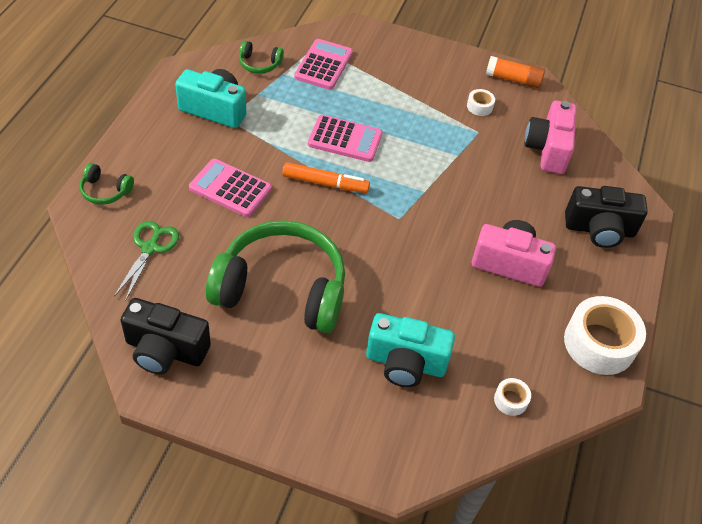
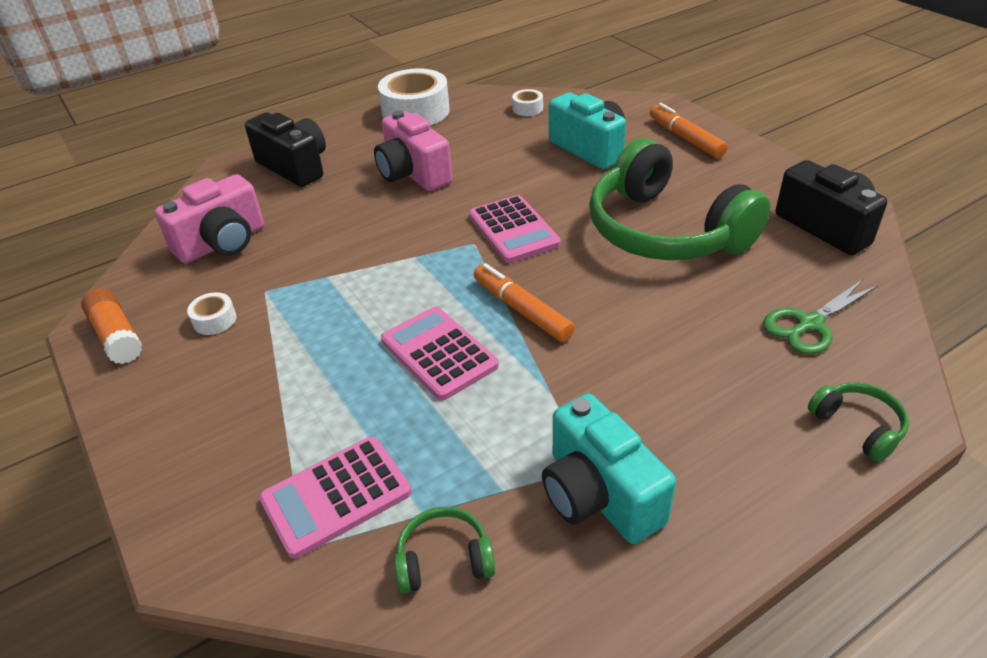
camera: 135 degrees left, 10 degrees down
pink calculator [189,159,272,217] -> pink calculator moved to [469,195,561,263]
green headphones [239,41,284,74] -> green headphones turned 60 degrees counterclockwise [394,507,495,594]
none -> orange marker [650,103,728,158]

